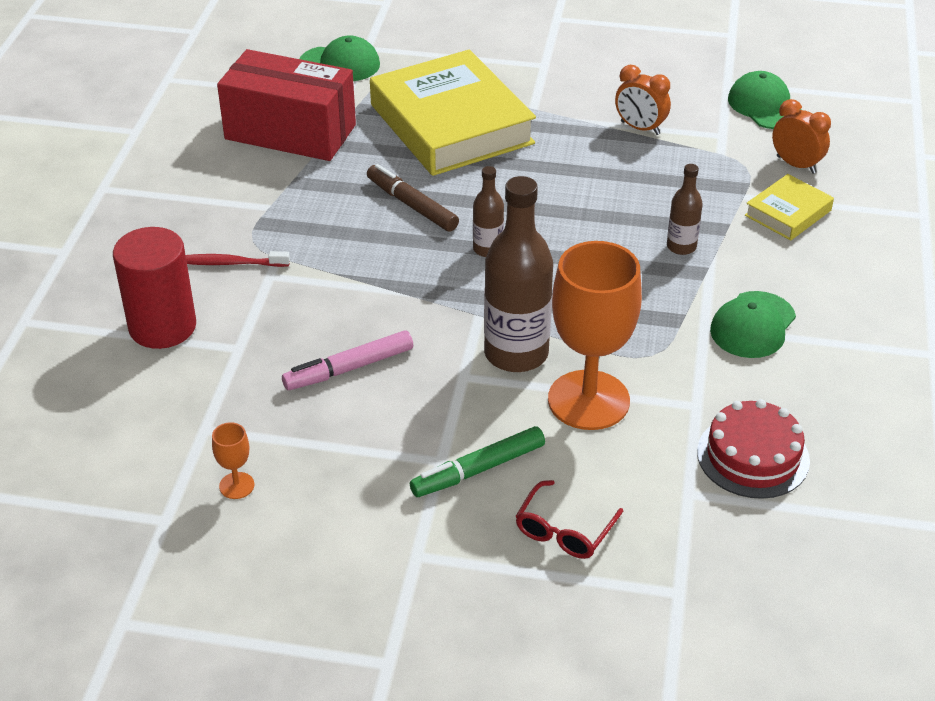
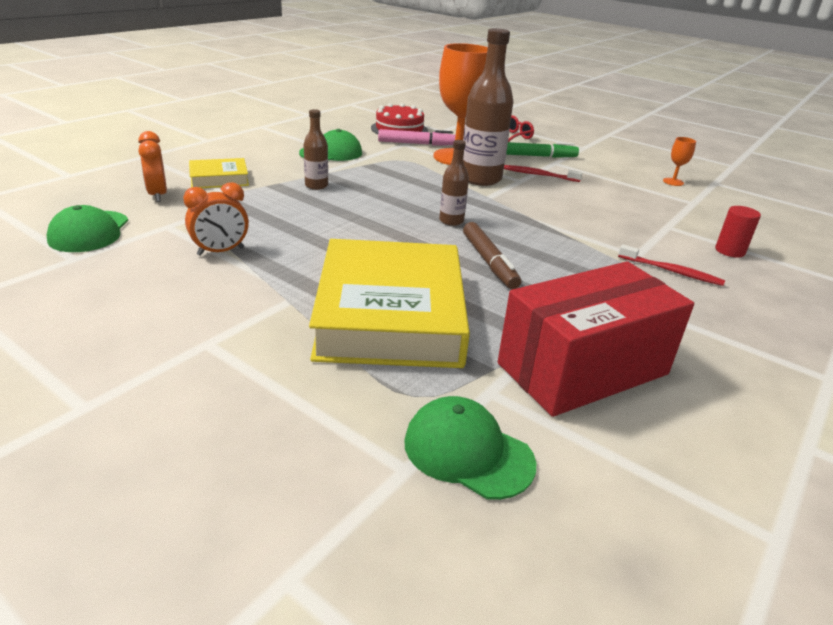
camera: 155 degrees left, 10 degrees down
red cylinder [113,227,196,349] -> red cylinder [715,206,761,258], size x0.53
red box [217,49,356,161] -> red box turned 75 degrees counterclockwise [498,261,694,417]
pink marker [282,330,413,390] -> pink marker moved to [378,129,456,146]
orange clock [615,65,671,135] -> orange clock turned 90 degrees clockwise [183,182,249,256]
none -> red toothbrush [504,165,582,182]

